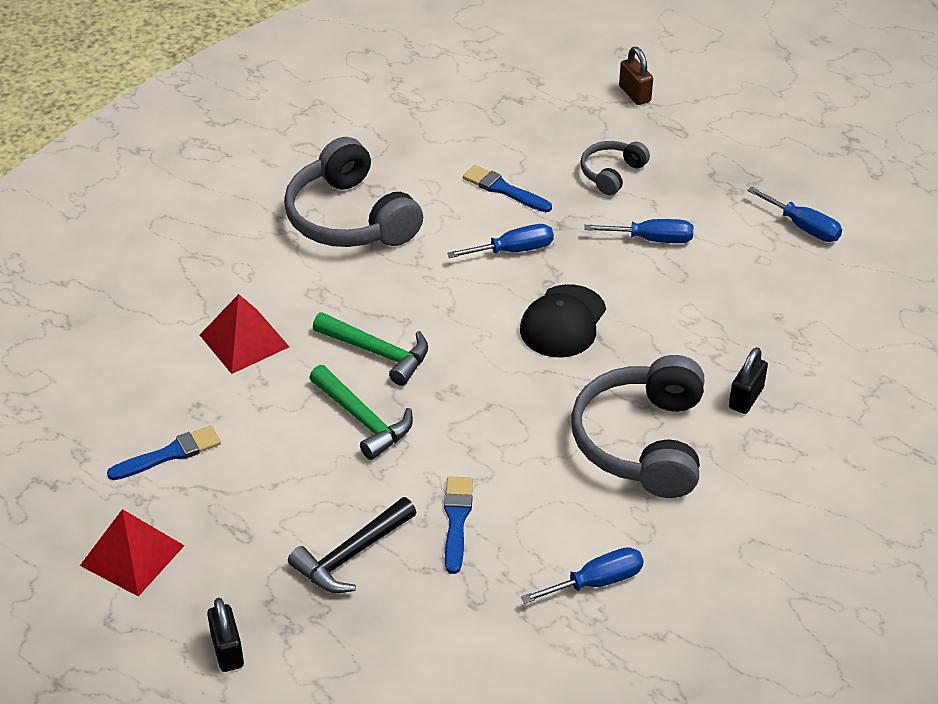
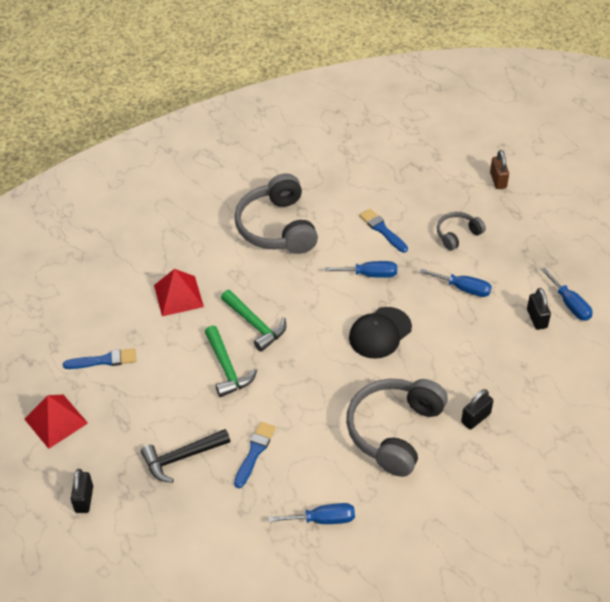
camera: 20 degrees right, 5 degrees up
none -> black padlock [527,288,551,330]

